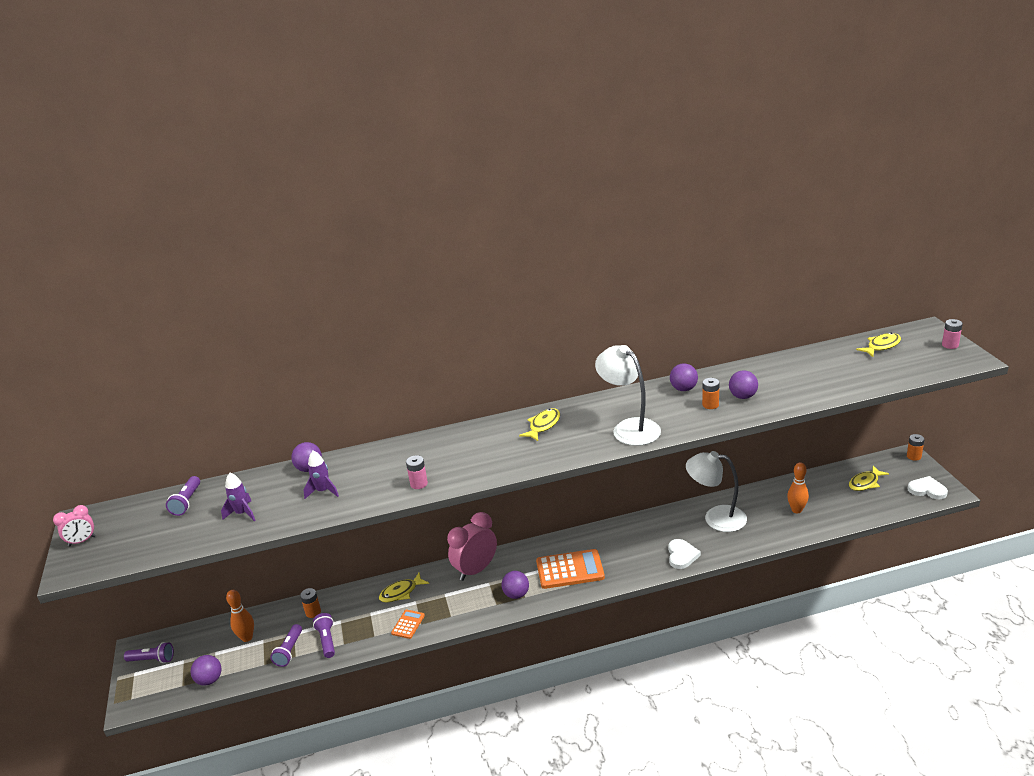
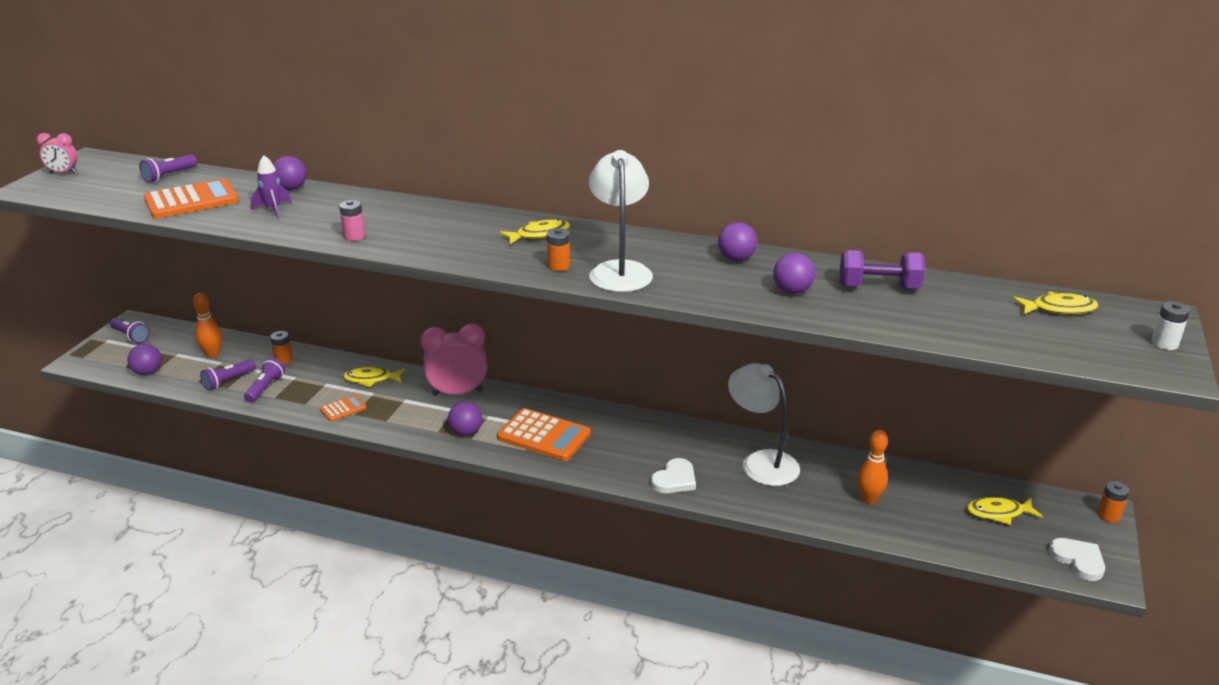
camera: 30 degrees right, 0 degrees up
purple rocket [221,473,256,521] -> orange calculator [144,178,239,219]
orange battery [702,378,719,409] -> orange battery moved to [547,228,570,271]
pink battery [942,319,963,349] -> white battery [1151,301,1190,350]
none -> purple dumbbell [840,250,925,289]

